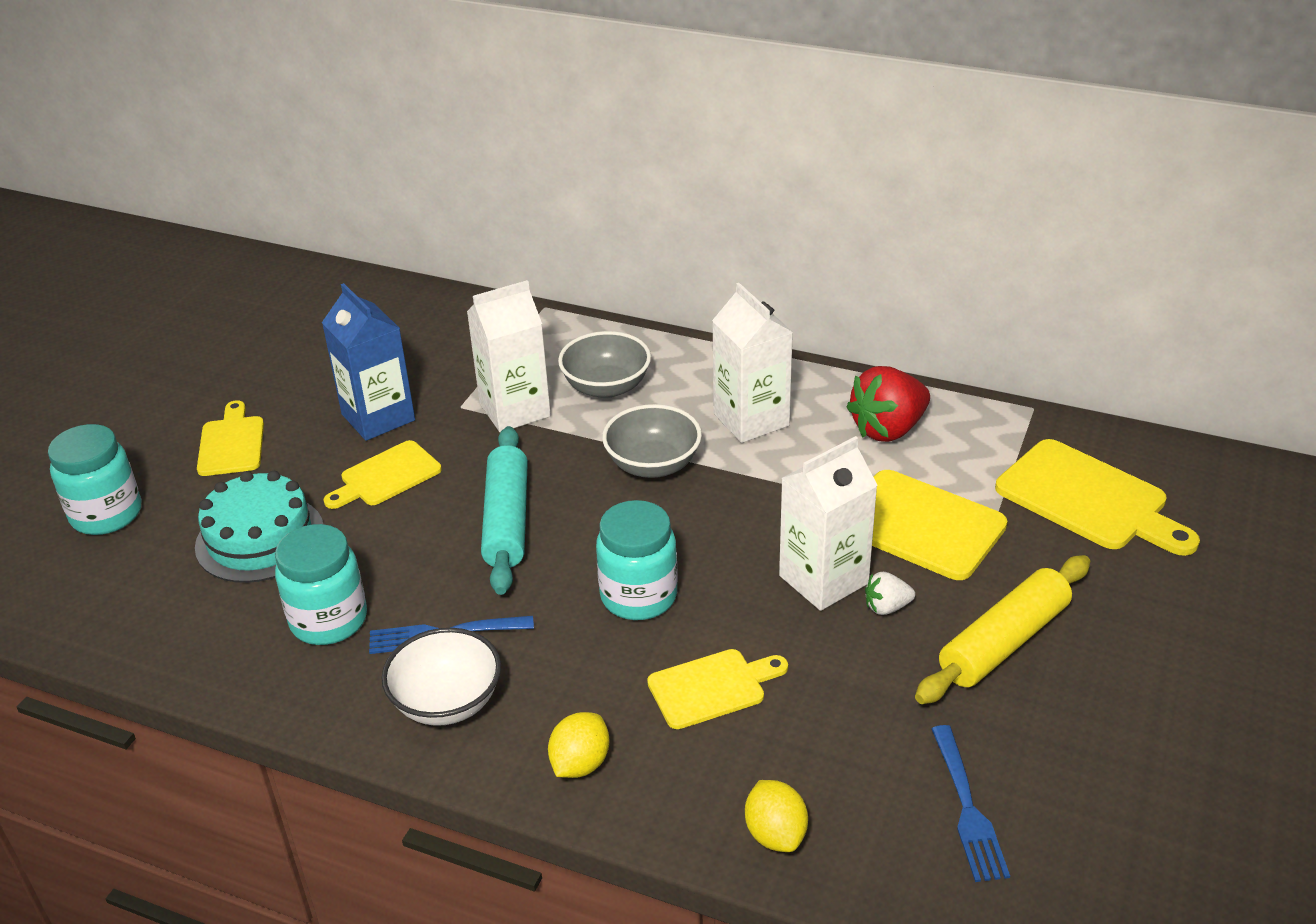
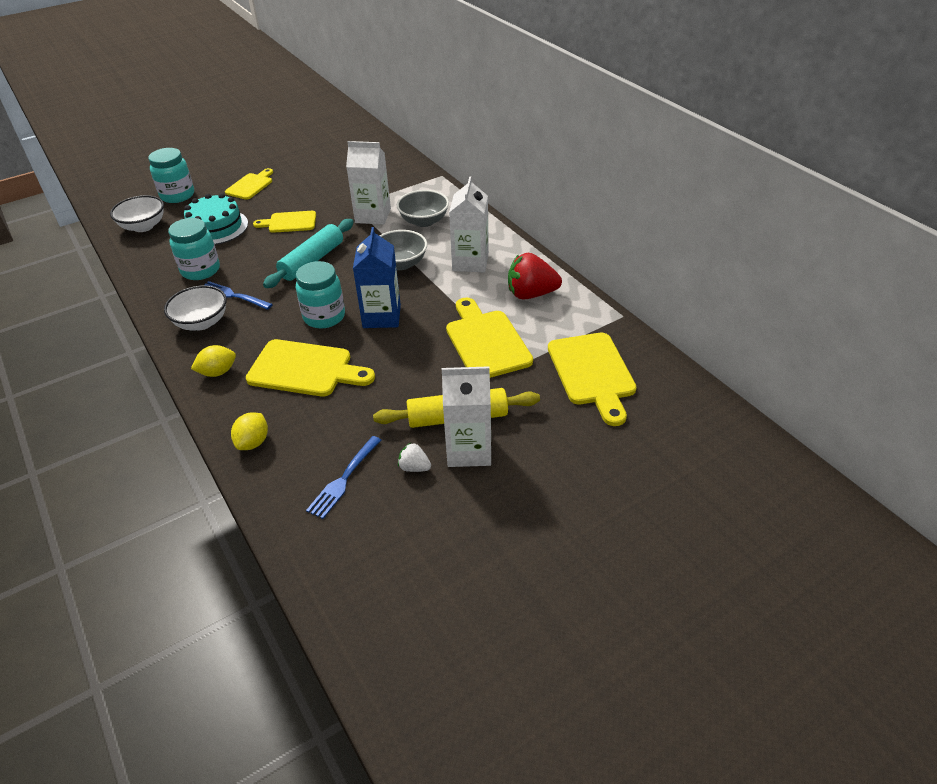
camera: 35 degrees right, 5 degrees up
blue carton [322,283,415,441] -> blue carton moved to [353,227,401,328]
yellow cutting board [647,649,788,729] -> yellow cutting board [246,339,375,397], size x1.60
white carton [779,436,878,611] -> white carton moved to [442,366,491,467]
white strawberry [865,572,915,615] -> white strawberry moved to [398,443,431,472]
none -> white bowl [110,195,164,232]

